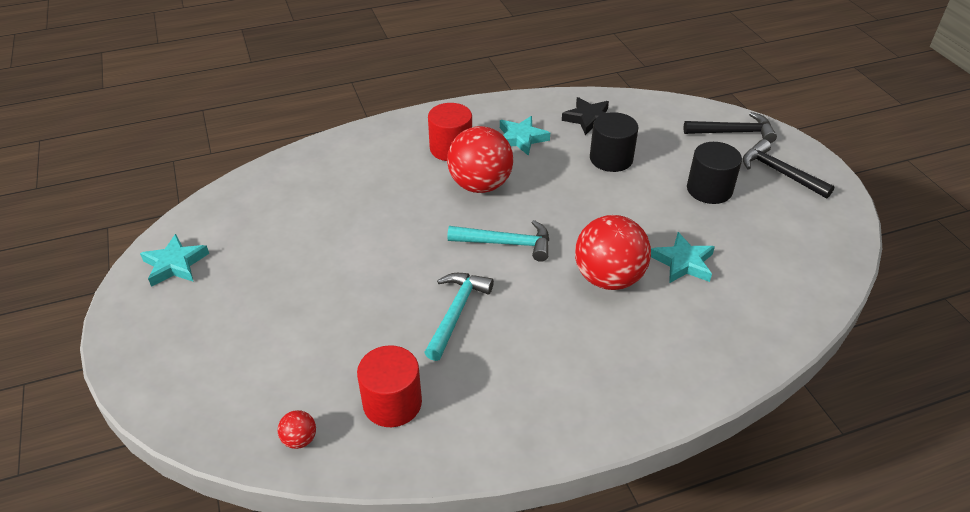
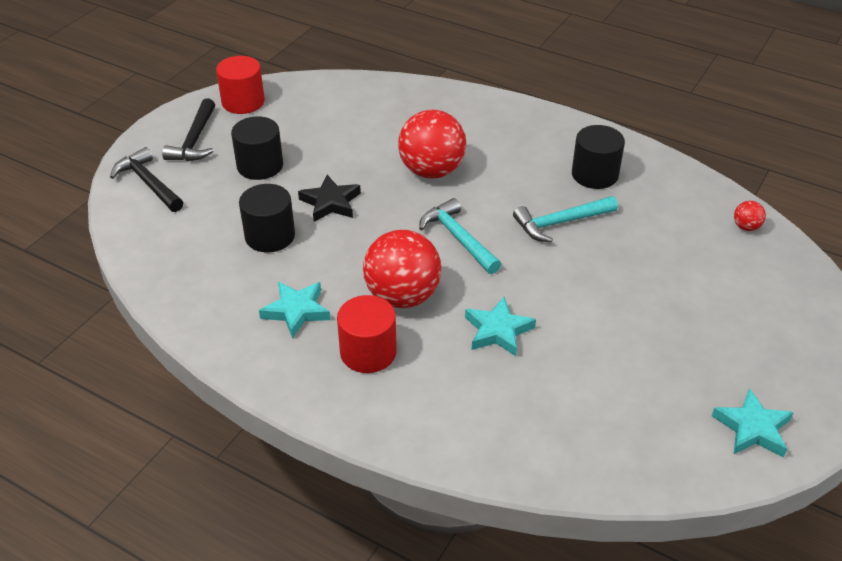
camera: 130 degrees left, 0 degrees up
red cylinder [357,345,422,427] -> red cylinder moved to [216,56,265,114]
black star [562,97,609,135] -> black star moved to [298,175,361,222]
turquoise star [651,232,715,283] -> turquoise star moved to [465,297,536,356]
none -> black cylinder [572,125,625,189]

